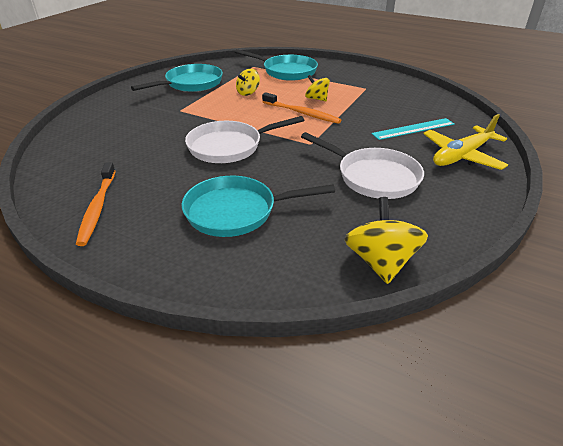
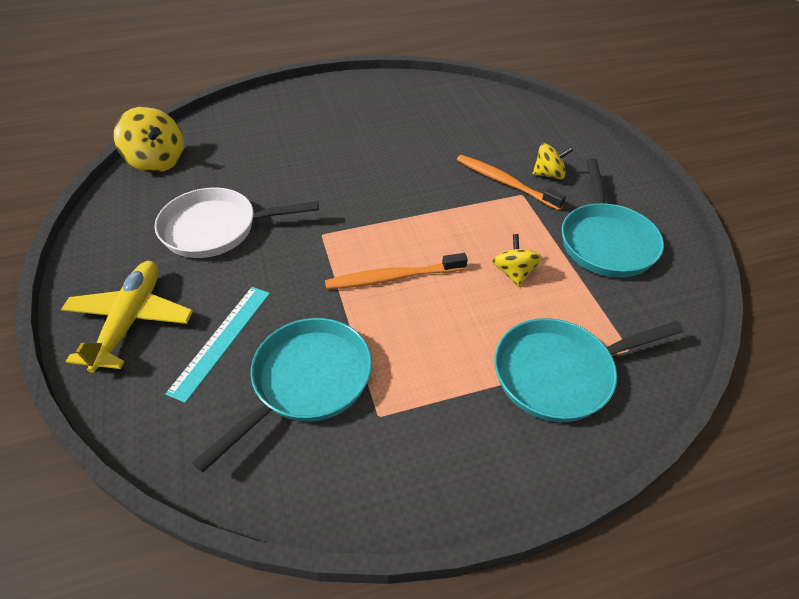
camera: 135 degrees right, 10 degrees up
orange toothbrush [76,162,116,246] -> orange toothbrush moved to [457,155,566,210]
turquoise pan [182,176,335,237] -> turquoise pan moved to [192,318,372,473]
white pan [185,116,304,163] -> none
yellow spinning top [305,75,330,101] -> yellow spinning top moved to [533,143,573,180]

